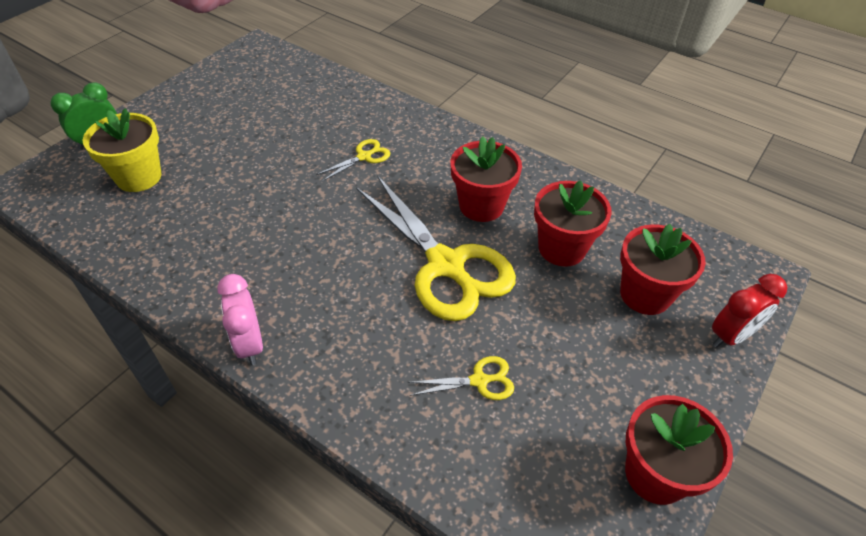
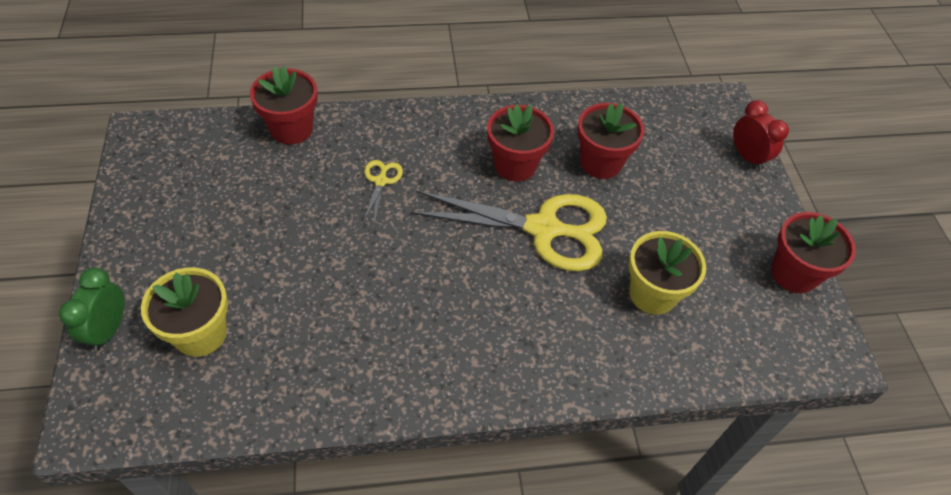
camera: 45 degrees left, 5 degrees up
pink clock [217,274,263,365] -> none
yellow scissors [408,356,514,400] -> yellow flower pot [629,231,706,315]
red flower pot [620,224,706,315] -> red flower pot moved to [250,66,318,144]
red clock [712,274,787,348] -> red clock turned 45 degrees counterclockwise [733,100,789,170]

